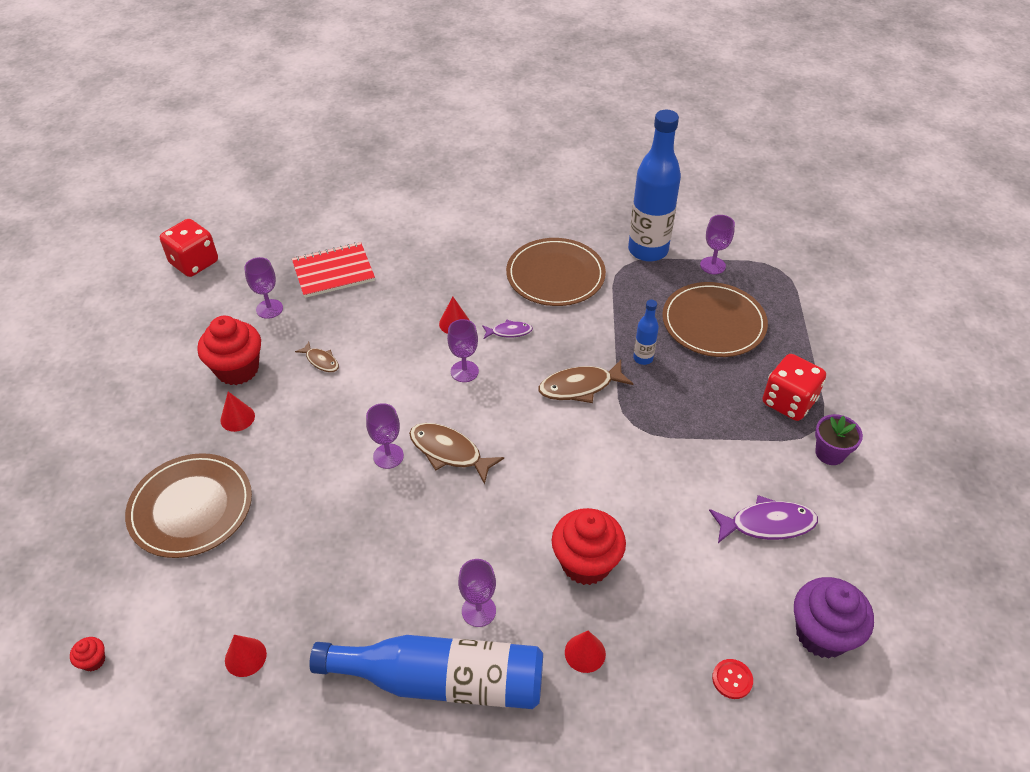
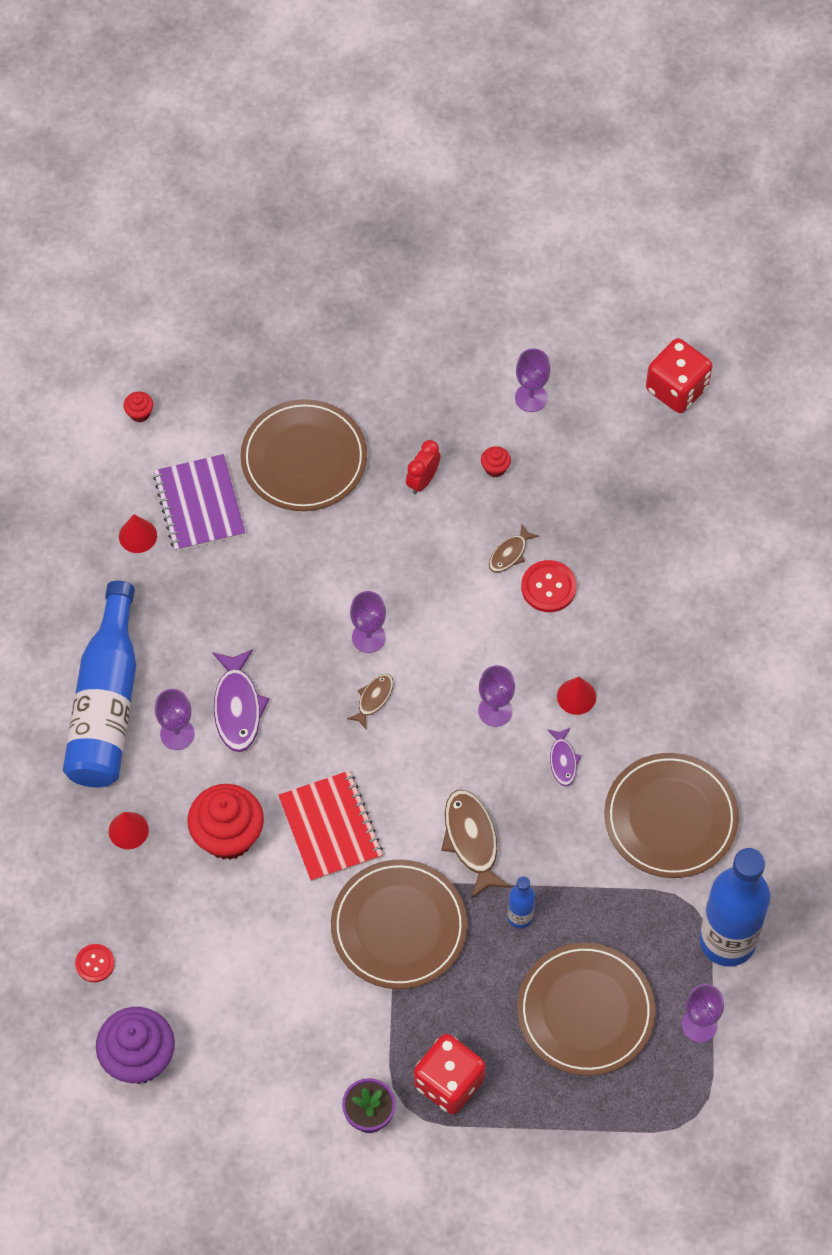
camera: 90 degrees right, 15 degrees up
red cupcake [197,316,261,385] -> red cupcake [481,446,511,477], size x0.42
red cone [220,392,255,432] -> red clock [406,440,441,494]
purple goblet [244,257,283,319] -> purple goblet moved to [515,348,550,412]
red notebook [292,242,375,298] -> red notebook moved to [278,771,383,882]
brown fish [409,423,504,484] -> brown fish [347,674,394,729], size x0.56
purple fish [709,495,818,543] -> purple fish moved to [212,649,270,752]
none -> purple notebook [153,454,246,552]
none -> brown plate [331,860,467,989]
none -> red button [521,560,577,612]

